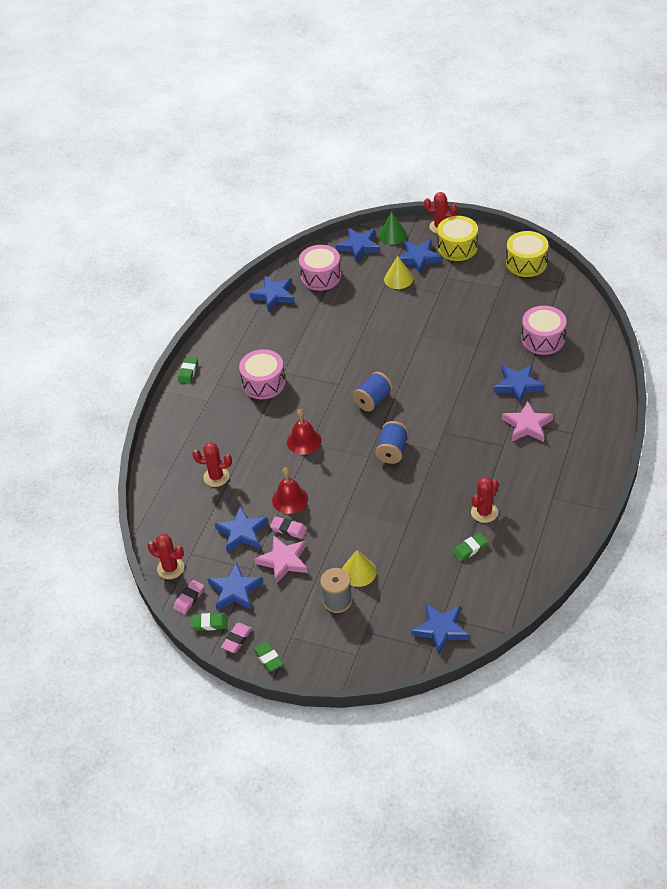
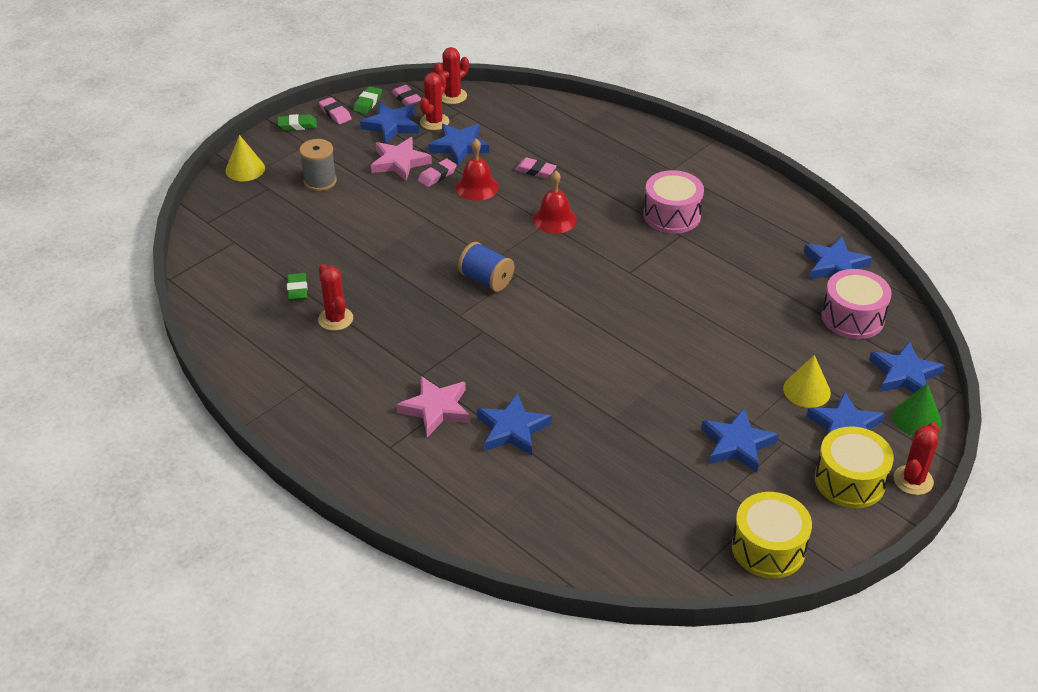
camera: 110 degrees right, 5 degrees down
green eraser [178,357,198,384] -> none
red cactus [192,442,232,487] -> red cactus moved to [420,72,449,130]
yellow cone [342,550,377,587] -> yellow cone moved to [225,135,265,181]
blue spool [353,372,393,412] -> none
blue star [411,604,469,655] -> blue star moved to [701,408,779,473]
pink drum [521,306,567,355] -> none
none -> pink eraser [515,157,557,178]

